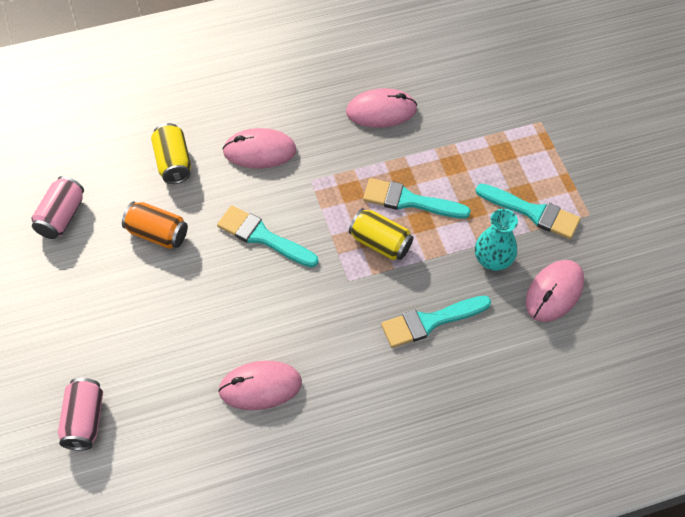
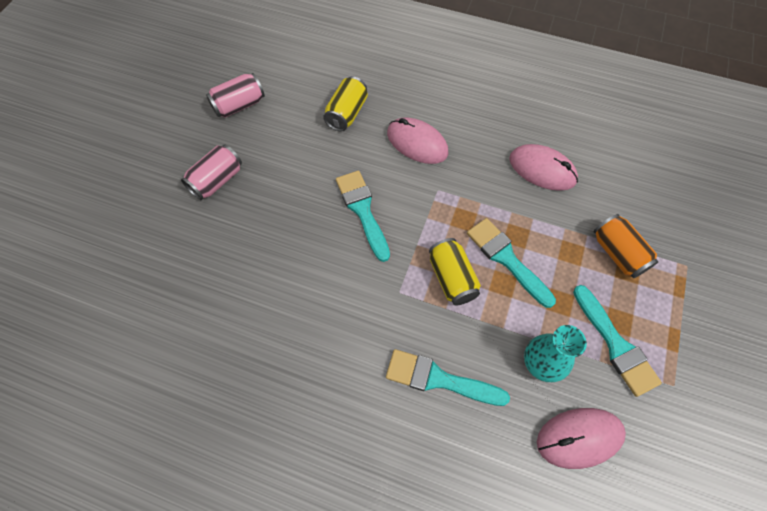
camera: 40 degrees right, 5 degrees up
pink can [58,378,103,451] -> pink can moved to [181,144,242,200]
orange can [122,202,188,249] -> orange can moved to [594,214,658,278]
pink mouse [218,361,302,410] -> none

